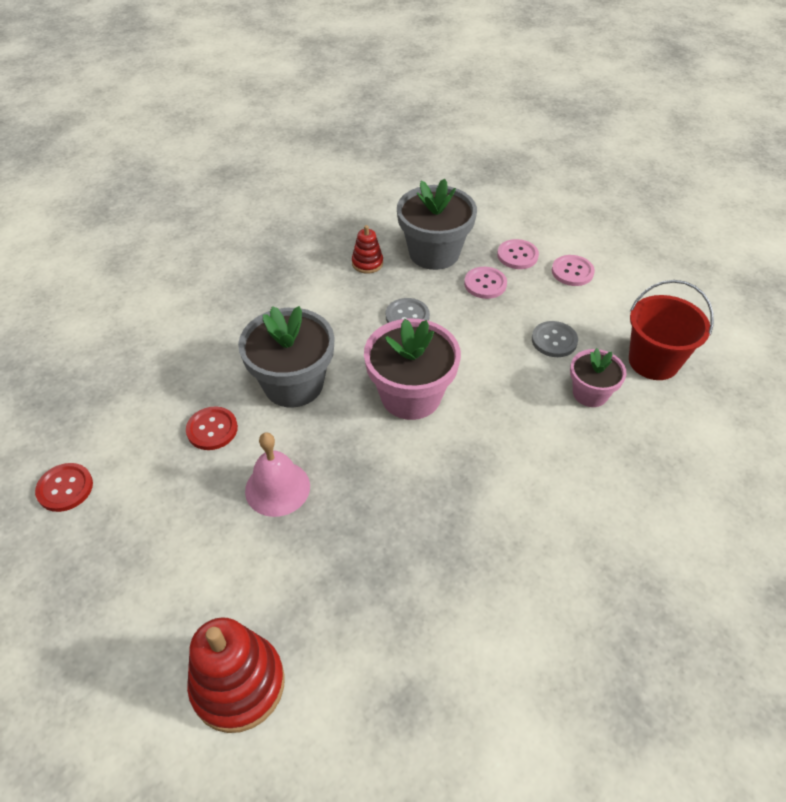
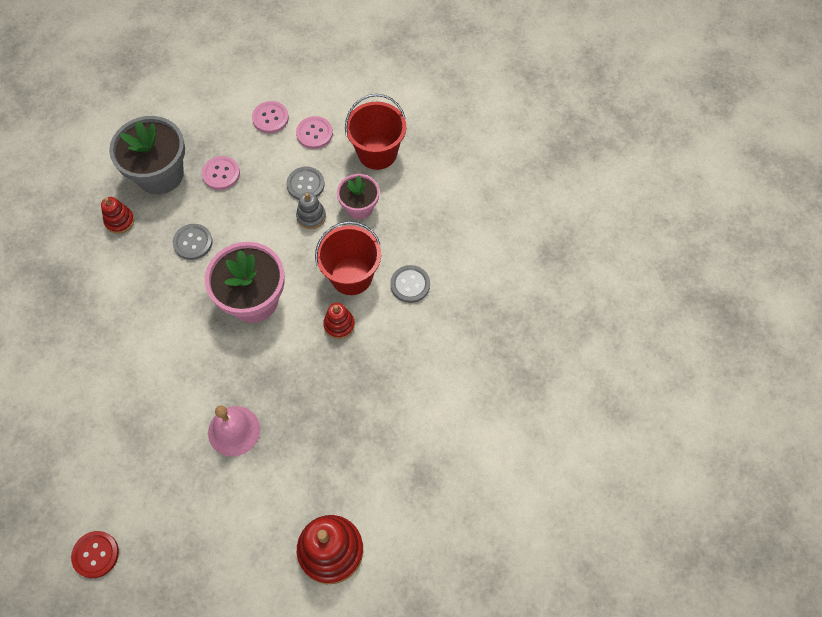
camera: 45 degrees left, 15 degrees up
red button [186,407,238,450] -> none
grey flower pot [238,306,335,408] -> none
pink button [497,239,539,269] -> pink button moved to [296,116,333,149]
none -> grey stacking toy [296,192,326,229]
none -> red bucket [315,221,381,295]
none -> red stacking toy [323,303,355,339]
none -> grey button [390,265,430,303]

